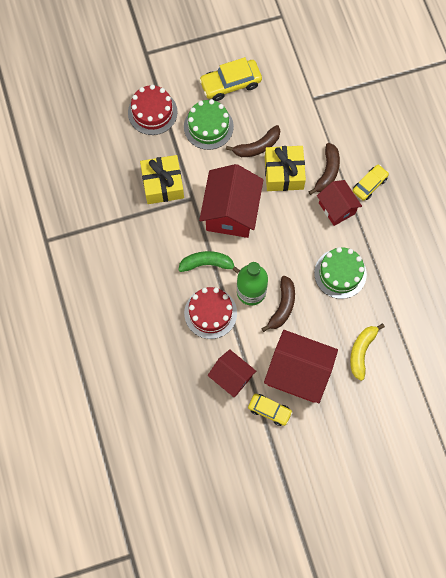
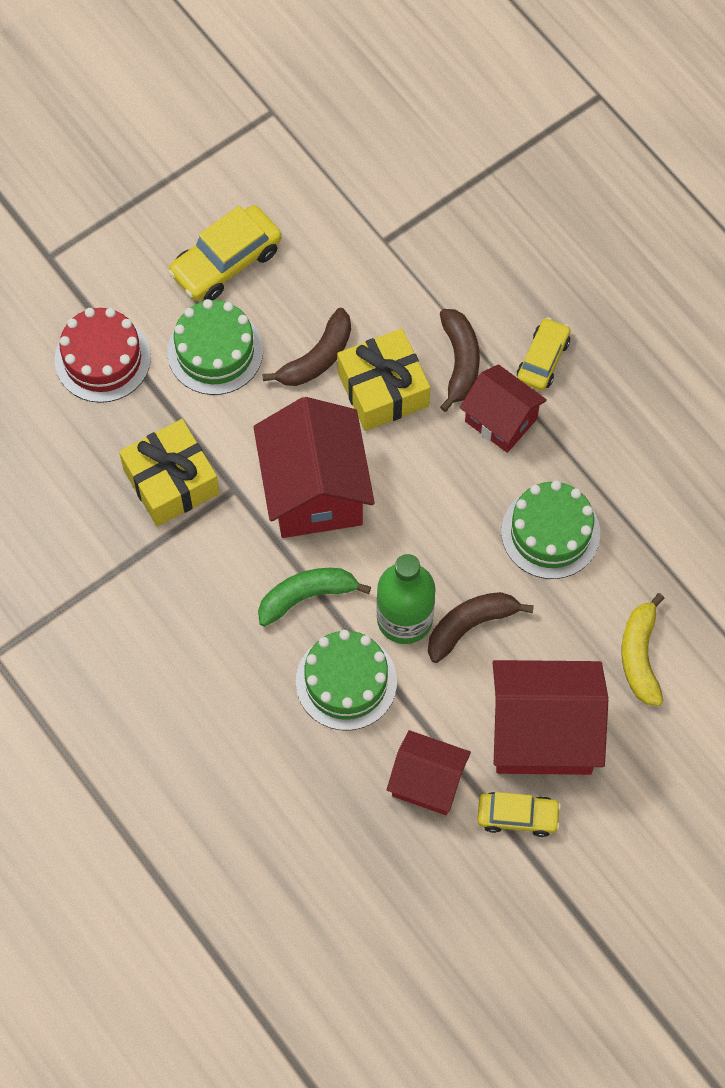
camera: 20 degrees left, 5 degrees down
red cake [184,287,237,339] -> green cake [296,630,397,730]
brown banana [261,276,295,332] -> brown banana turned 120 degrees counterclockwise [428,592,534,663]

